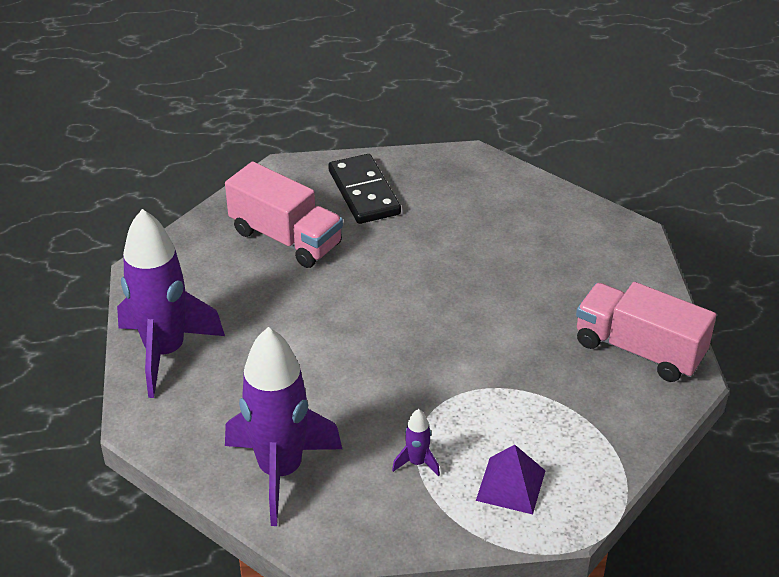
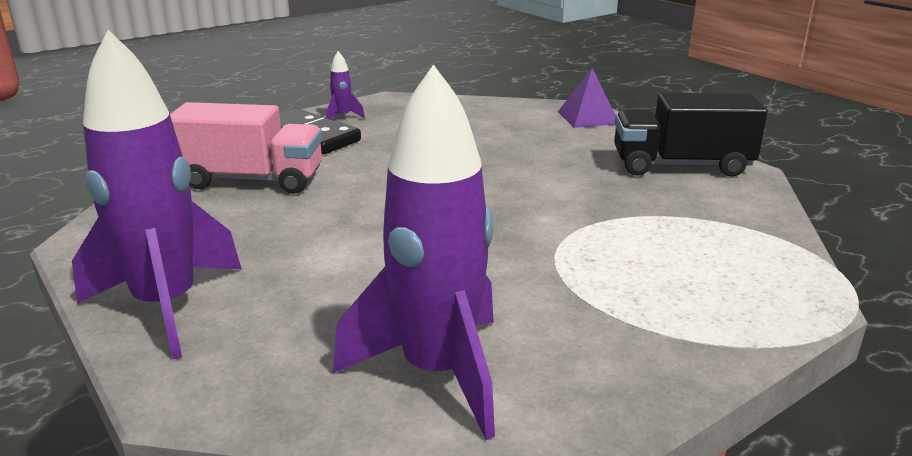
camera: 30 degrees left, 15 degrees down
purple rocket [392,409,440,477] -> purple rocket moved to [326,51,365,119]
purple pyramid [476,445,546,514] -> purple pyramid moved to [558,68,615,128]
pink truck [576,282,716,382] -> black truck [614,93,768,177]

